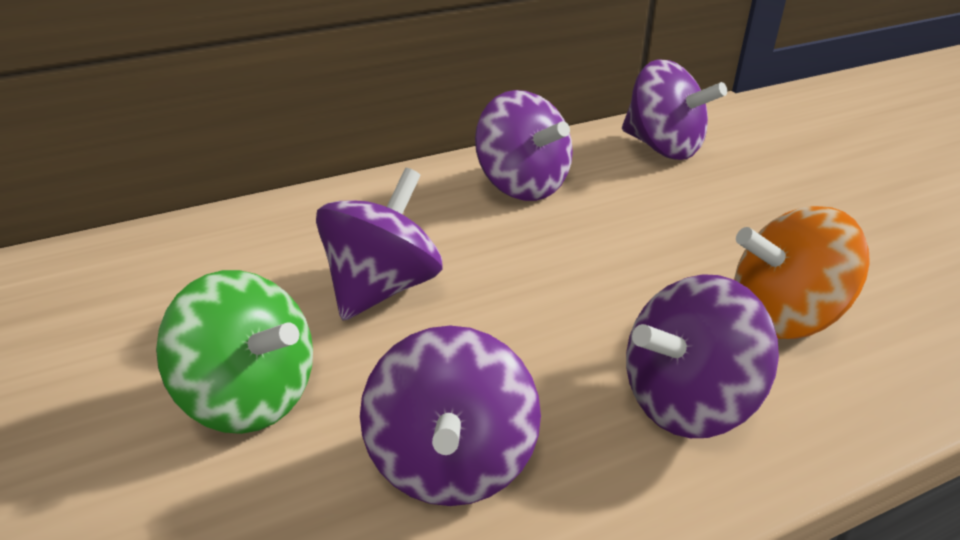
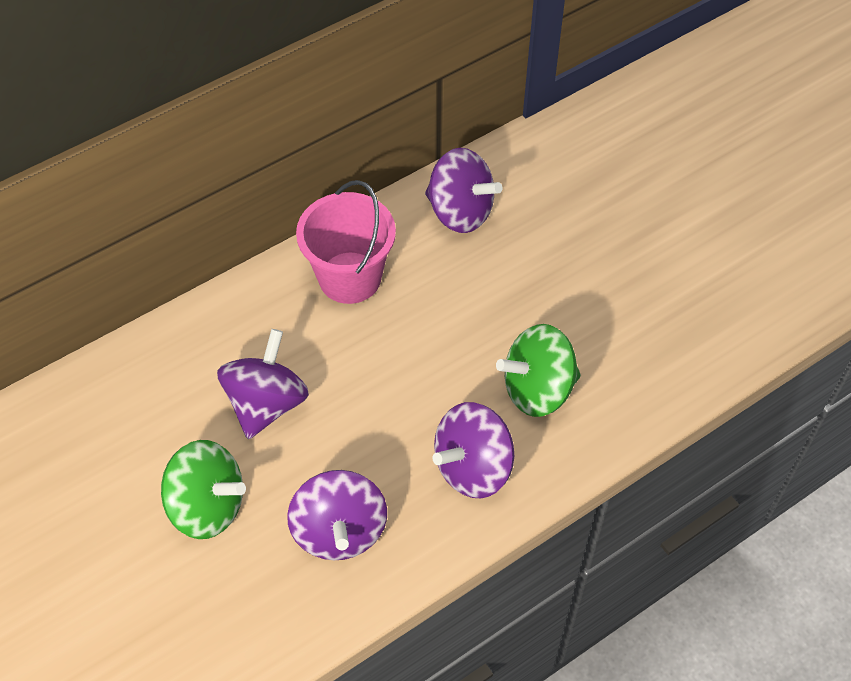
camera: 10 degrees left, 20 degrees up
purple spinning top [475,90,573,201] -> pink bucket [296,180,396,304]
orange spinning top [734,206,870,339] -> green spinning top [496,324,581,417]

